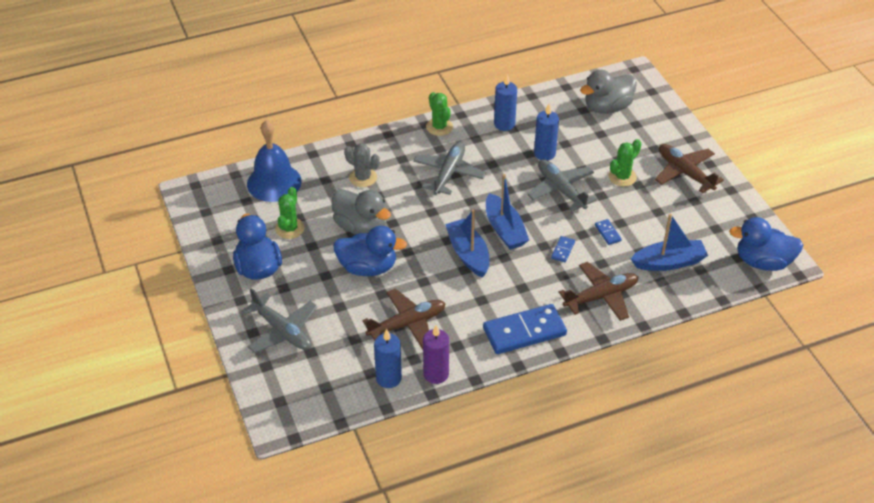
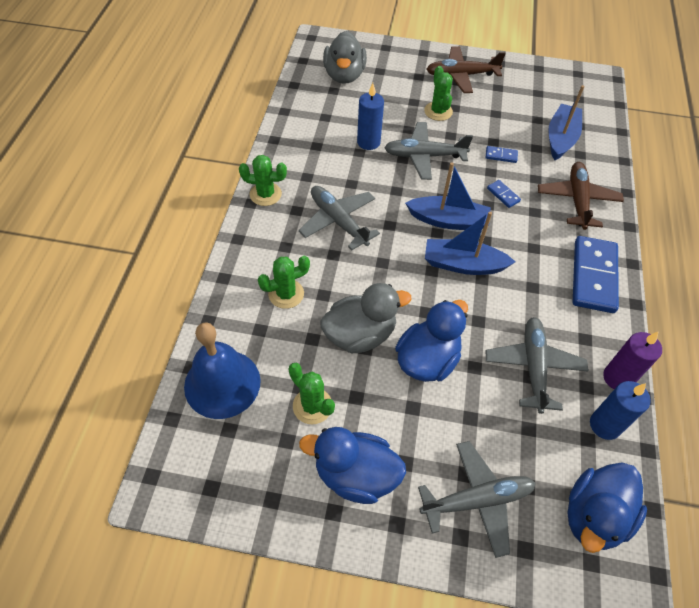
camera: 60 degrees left, 10 degrees up
grey cactus [345,143,380,187] -> green cactus [258,256,310,309]
brown plane [362,288,446,349] -> grey plane [486,317,588,414]
blue candle [494,74,517,131] -> none
blue duck [729,217,803,271] -> blue duck moved to [568,463,647,553]

